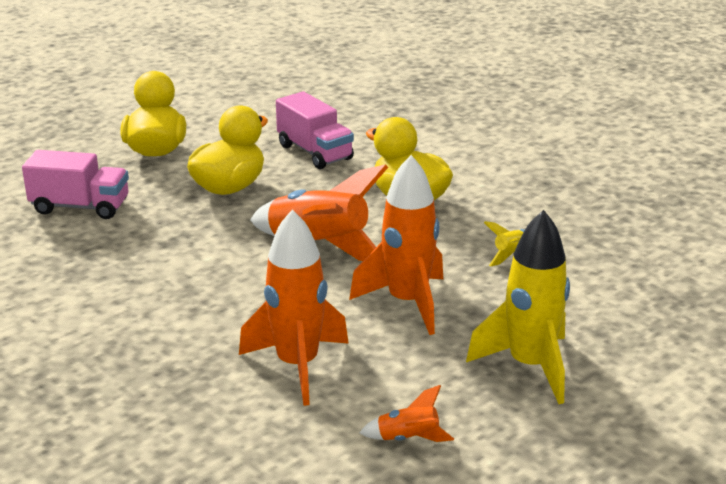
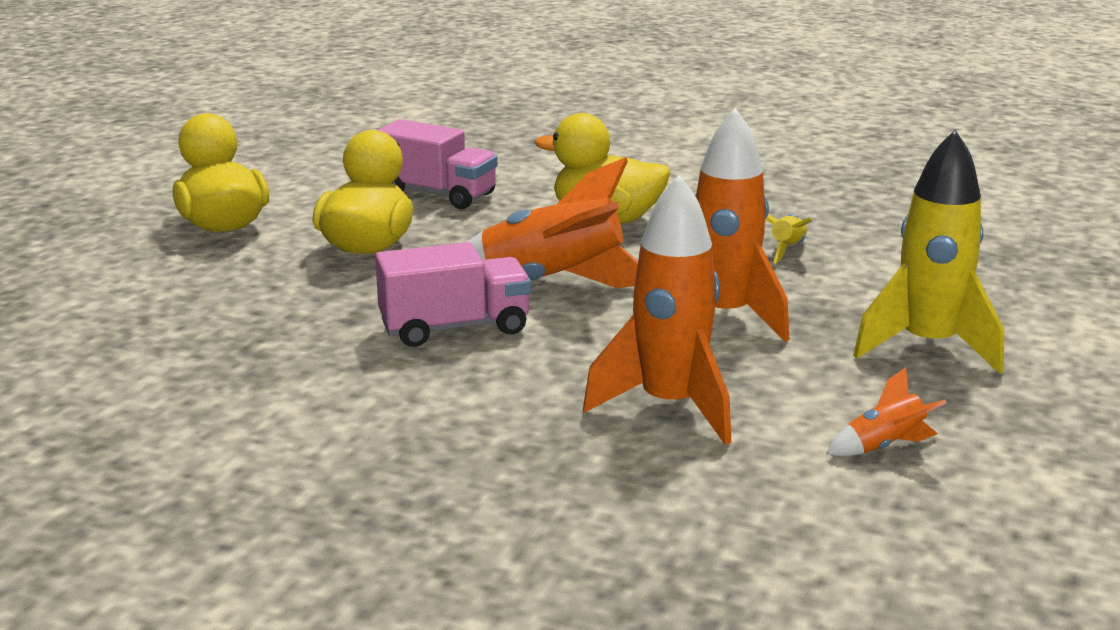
camera: 25 degrees left, 5 degrees down
pink truck [22,150,129,219] -> pink truck moved to [375,242,531,347]

